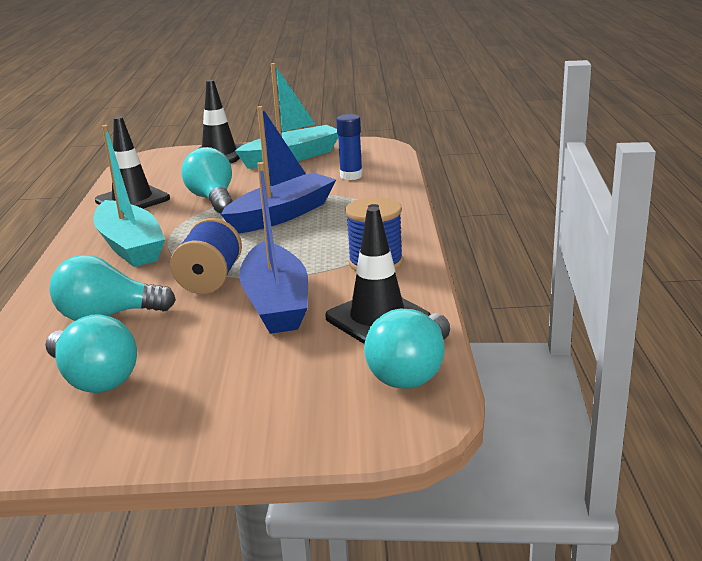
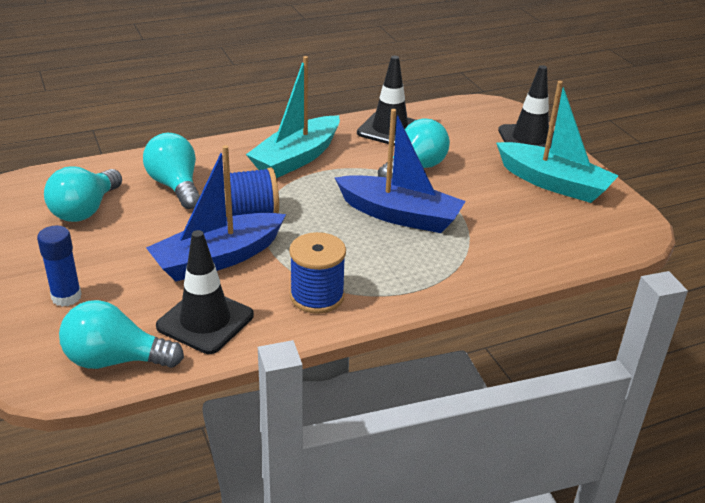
camera: 65 degrees right, 10 degrees up
blue glue stick [336,114,363,180] -> blue glue stick moved to [37,226,82,307]

